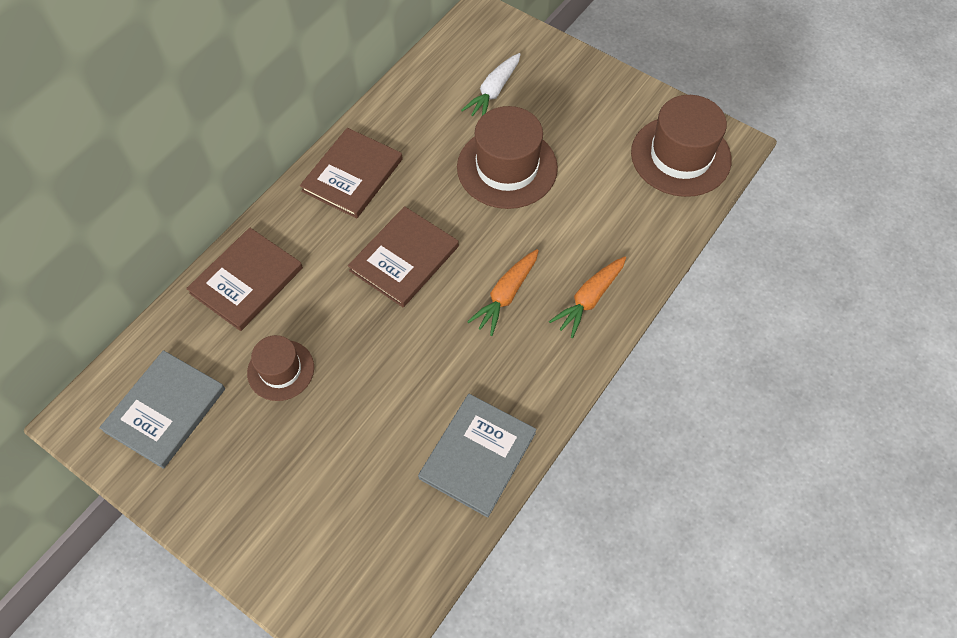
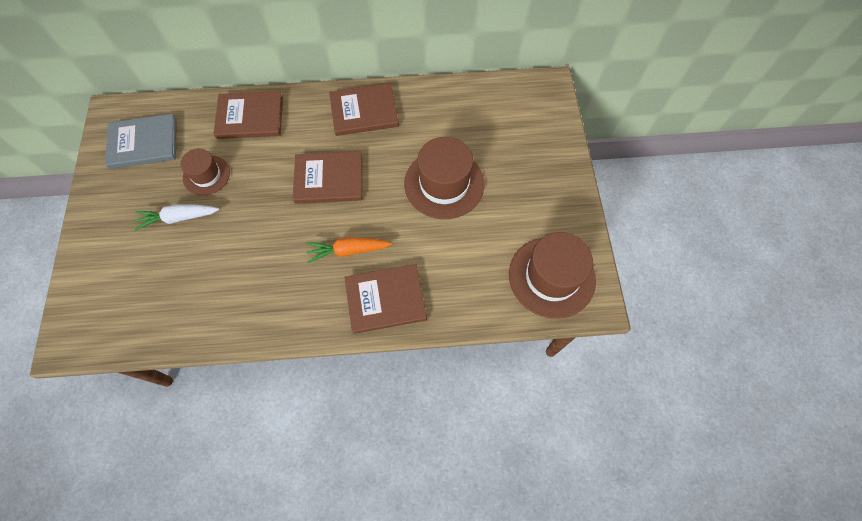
camera: 50 degrees right, 5 degrees up
grey book [418,394,536,518] -> none
white carrot [461,53,521,116] -> white carrot moved to [134,205,219,231]
orange carrot [549,256,626,338] -> brown book [344,264,427,334]

